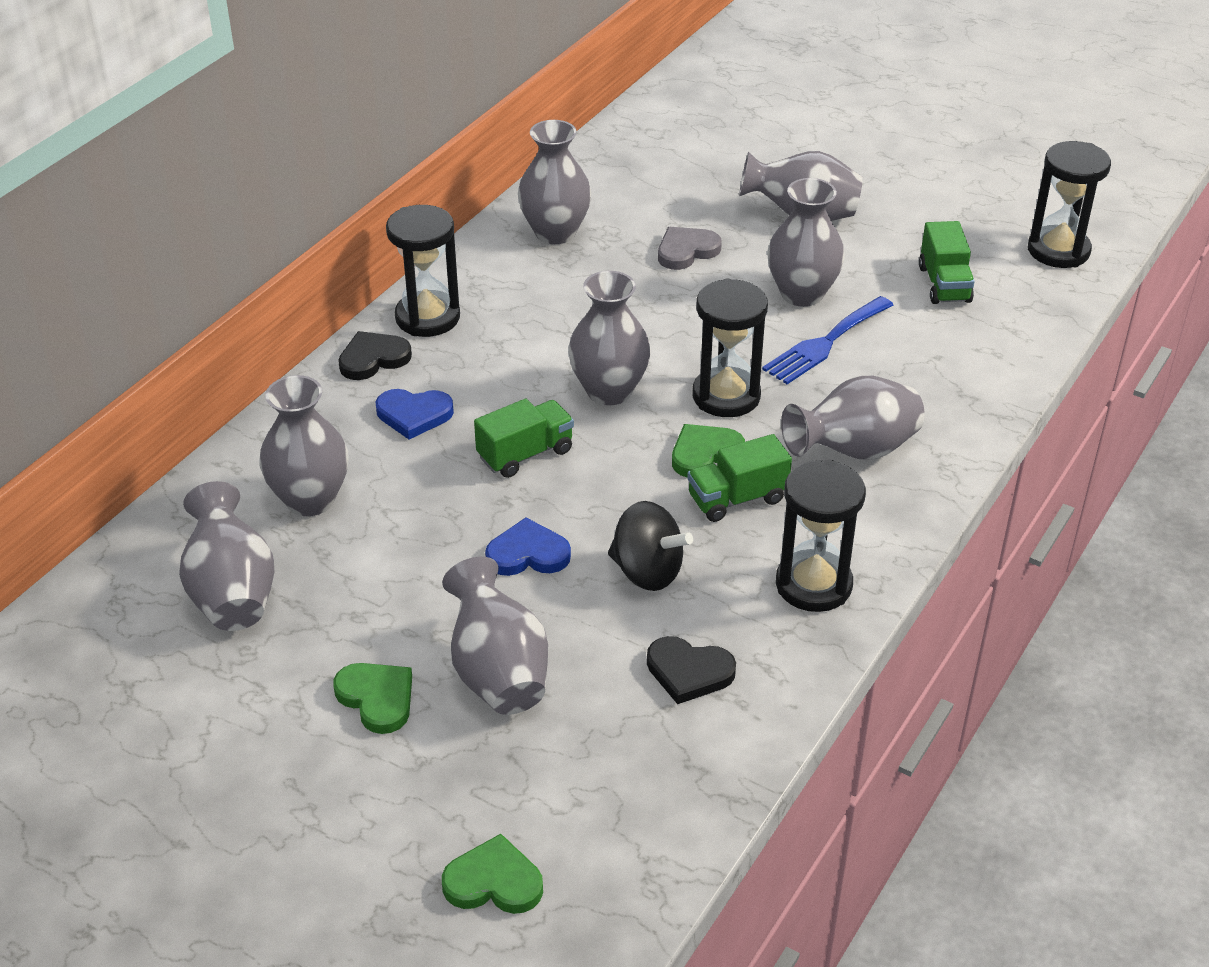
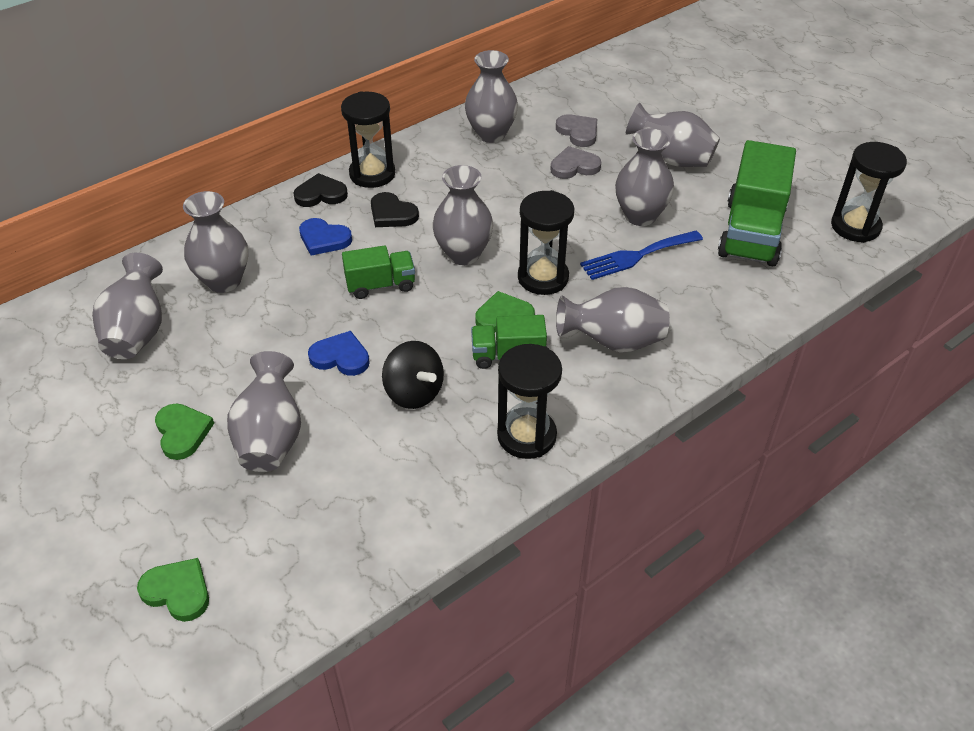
camera: 20 degrees right, 5 degrees up
black heart [647,636,736,704] -> black heart moved to [371,192,419,227]
green truck [919,221,975,304] -> green truck [718,140,796,266], size x1.83
none -> grey heart [556,114,597,147]

